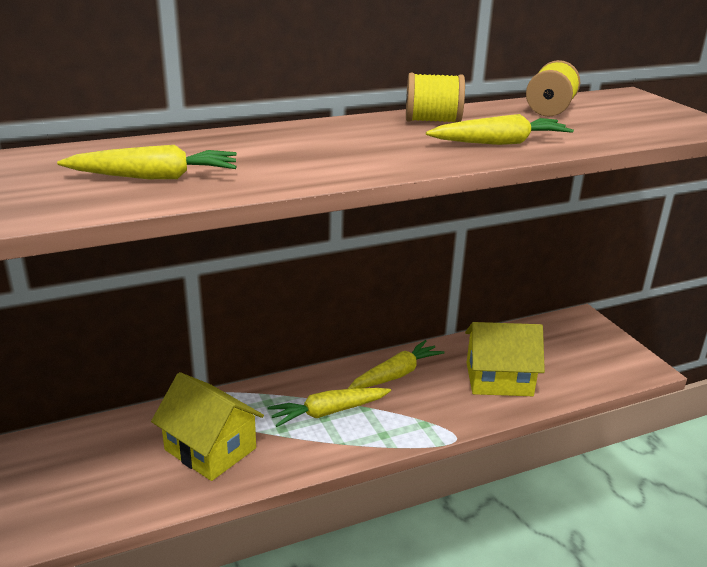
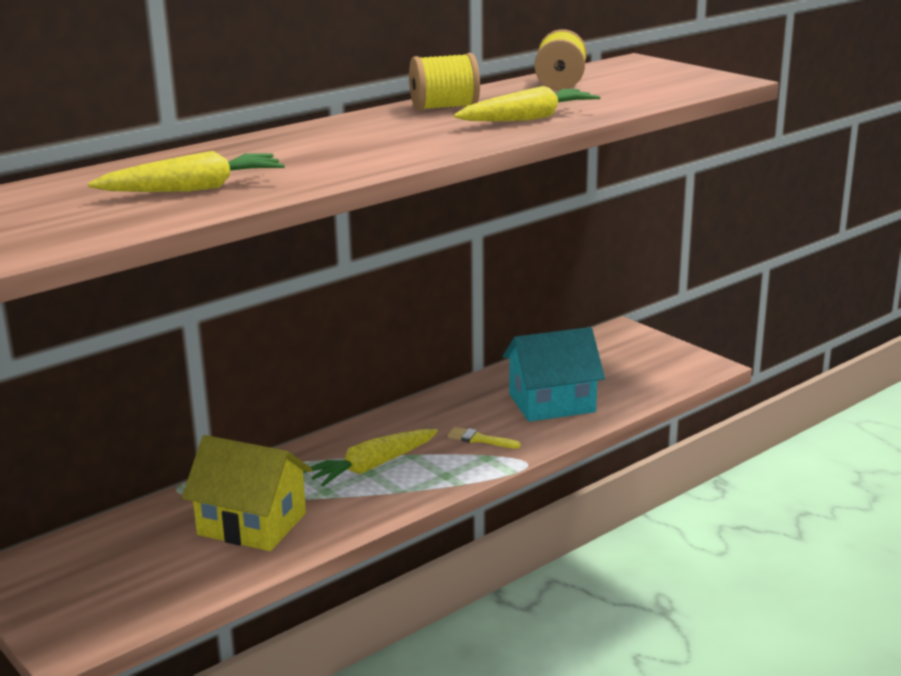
camera: 15 degrees left, 5 degrees down
yellow carrot [348,340,444,389] -> none
yellow house [465,322,545,396] -> turquoise house [503,327,605,422]
none -> yellow brush [447,427,521,449]

